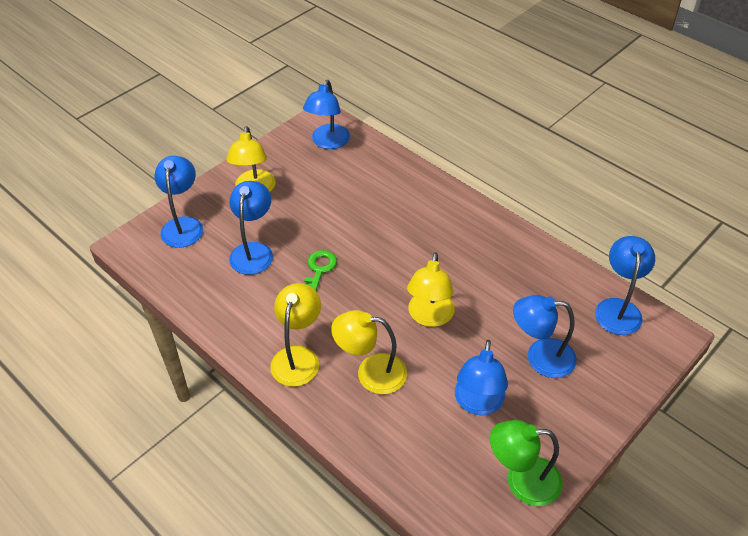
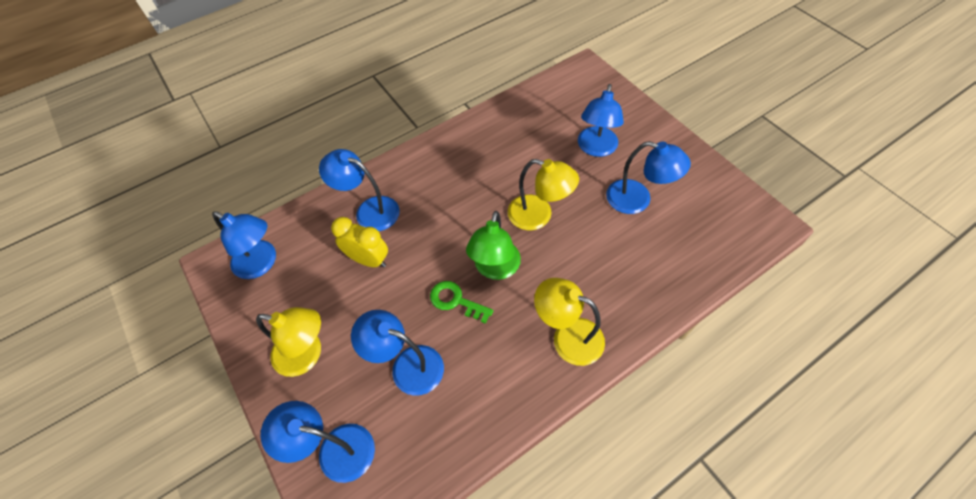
camera: 75 degrees left, 10 degrees up
yellow lamp [331,310,407,394] -> none
green lamp [490,420,562,506] -> green lamp moved to [466,211,521,280]
blue lamp [595,236,655,335] -> blue lamp moved to [319,149,400,231]
none -> yellow clock [331,217,388,268]

